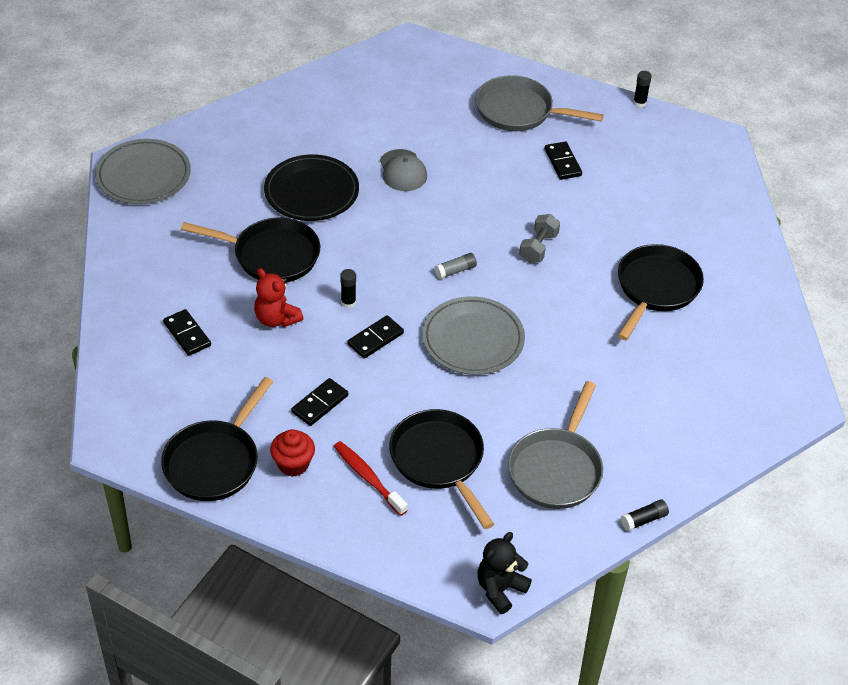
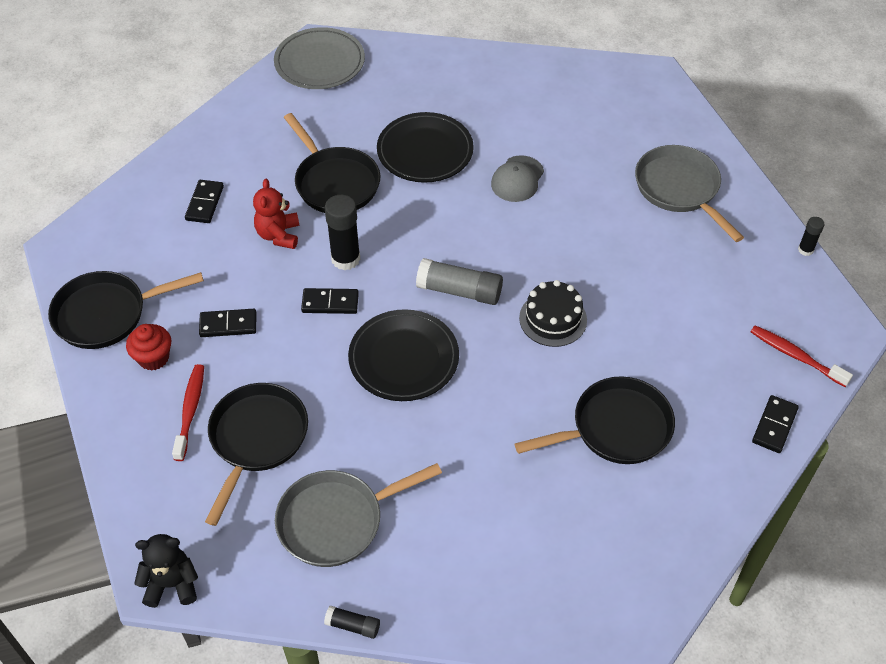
camera: 45 degrees right, 5 degrees up
black glue stick [340,269,356,308] -> black glue stick [325,195,360,271], size x1.88
grey plate [422,296,525,375] -> black plate [348,309,459,401]
grey glue stick [434,253,477,279] -> grey glue stick [416,258,503,305], size x1.88
grey dumbbell [519,214,560,263] -> black cake [519,280,587,347]
black domino [545,141,582,180] -> black domino moved to [752,395,799,453]
none -> red toothbrush [750,326,853,387]

